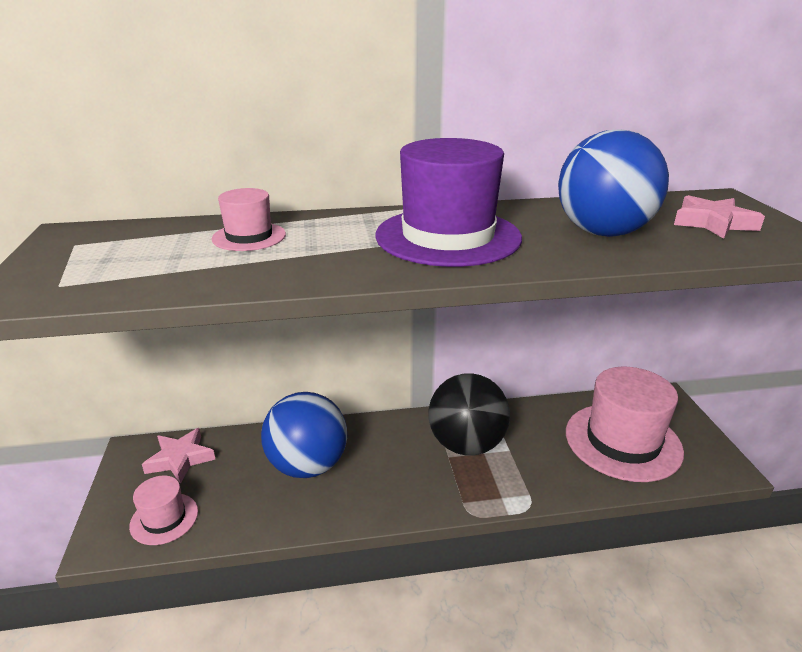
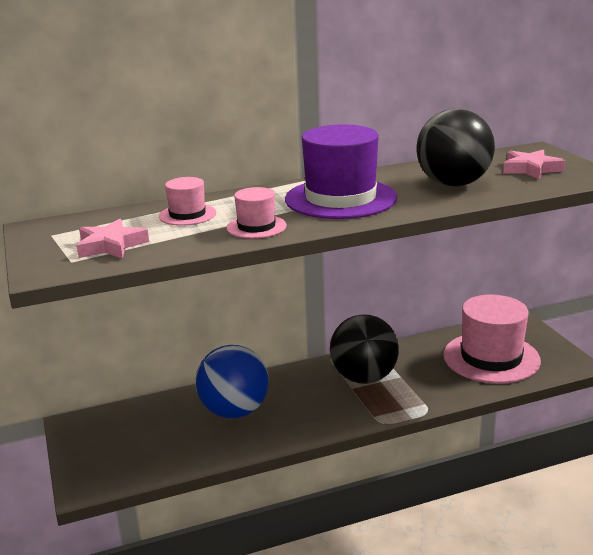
camera: 10 degrees left, 5 degrees down
pink hat [129,476,198,545] -> pink hat moved to [227,187,287,239]
pink star [142,428,216,484] -> pink star moved to [76,219,149,259]
blue ball [558,129,669,237] -> black ball [416,109,495,187]

